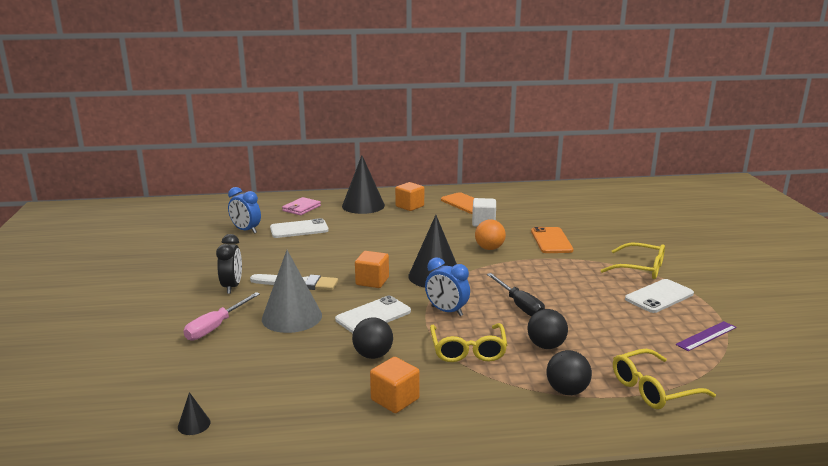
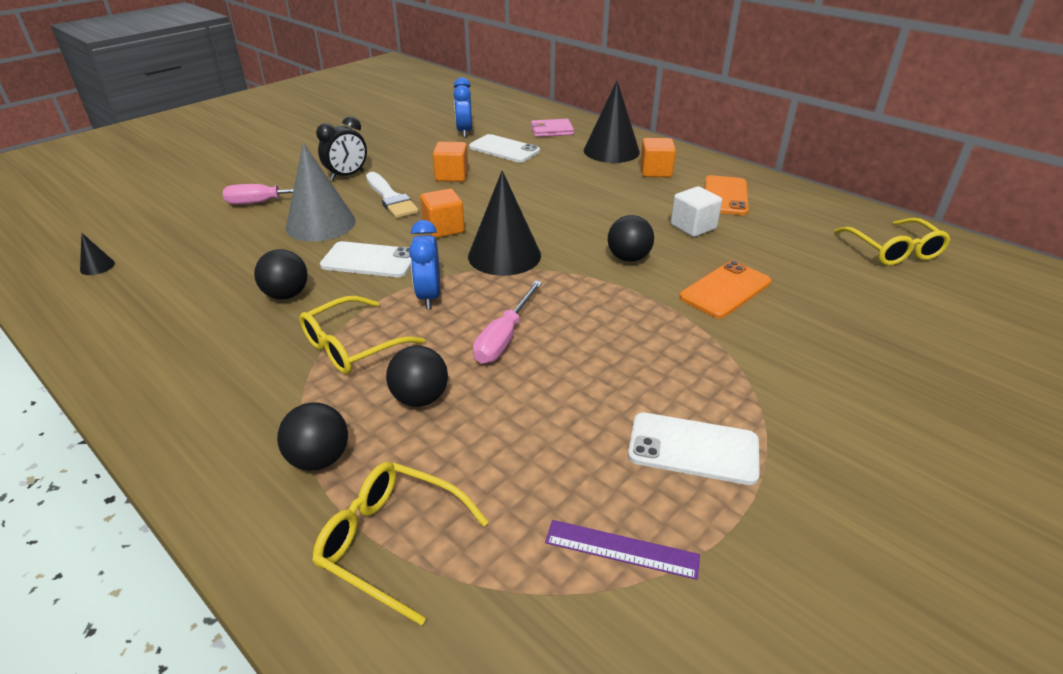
camera: 50 degrees right, 15 degrees up
orange cube [370,357,420,413] -> orange cube moved to [433,142,468,182]
orange ball [475,219,506,250] -> black ball [608,215,654,262]
black screwdriver [487,273,545,316] -> pink screwdriver [473,280,542,364]
yellow glasses [601,243,665,279] -> yellow glasses moved to [834,218,951,265]

